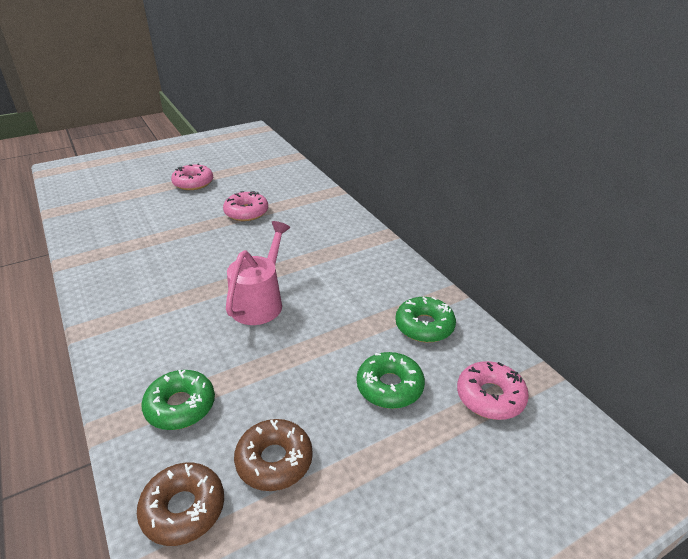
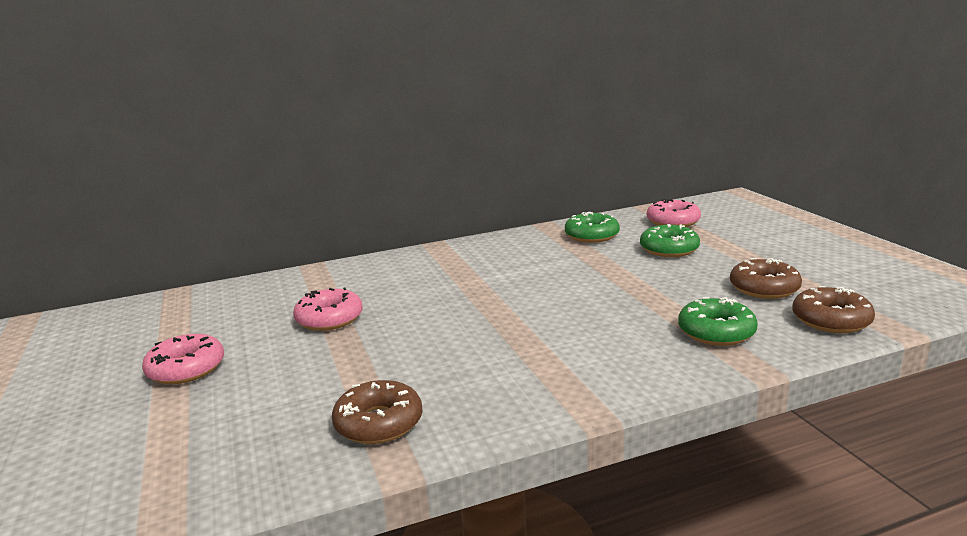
camera: 80 degrees left, 15 degrees down
pink watering can [226,221,290,325] -> none
none -> brown donut [332,380,422,444]

